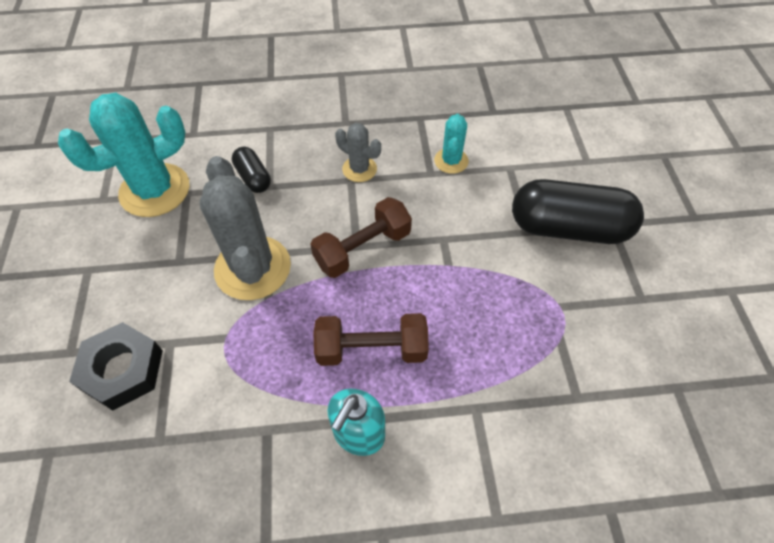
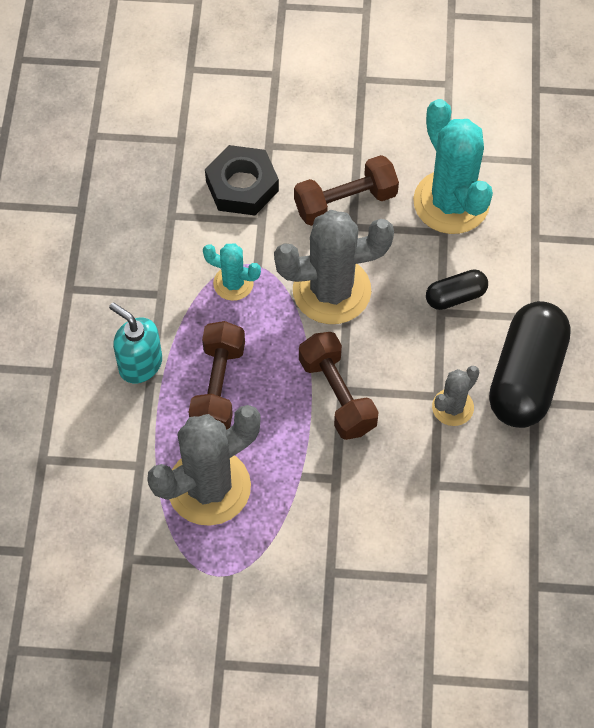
camera: 100 degrees right, 5 degrees up
turquoise cactus [434,114,469,174] -> turquoise cactus moved to [203,243,261,301]
black capsule [512,179,644,244] -> black capsule moved to [489,301,571,428]
none -> grey cactus [147,405,261,526]
none -> brown dumbbell [294,155,399,226]

